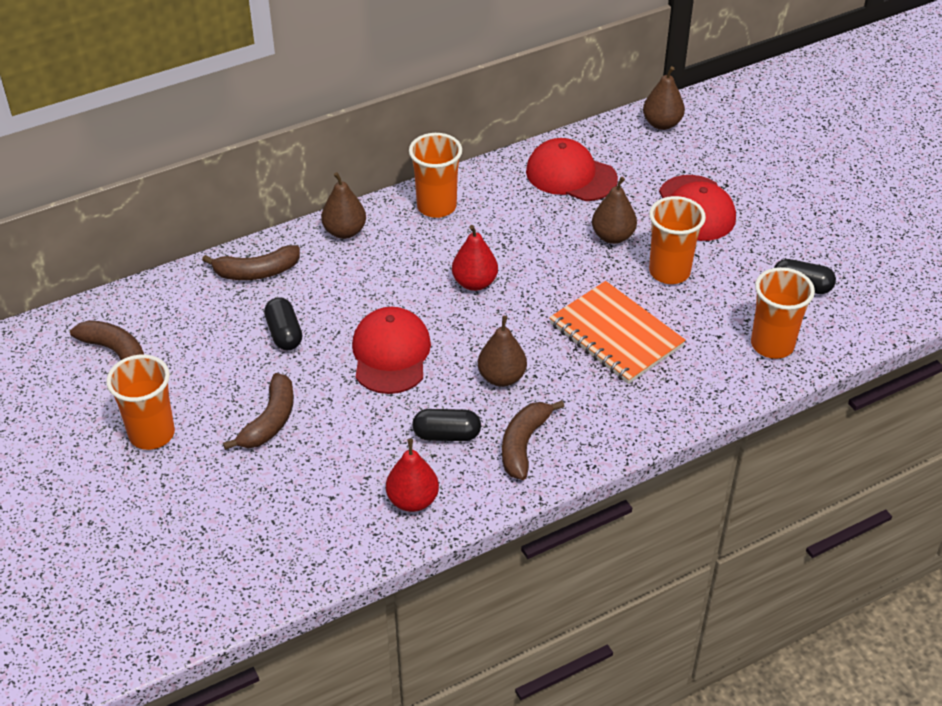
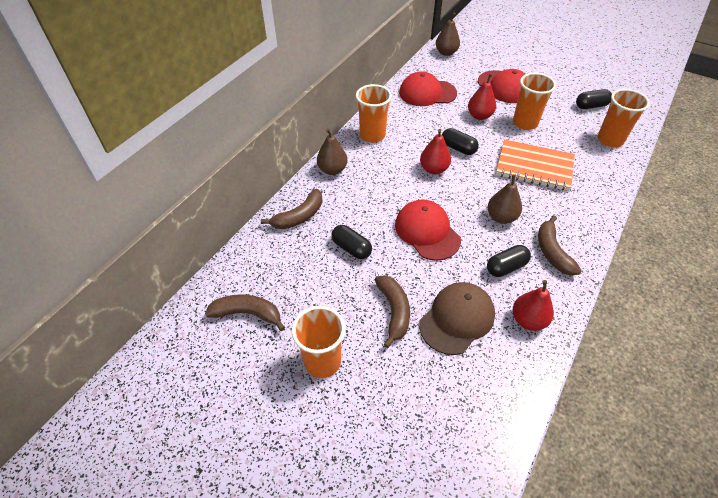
camera: 30 degrees left, 5 degrees up
brown pear [592,177,637,244] -> red pear [468,74,496,120]
none -> brown cap [419,282,495,355]
none -> black capsule [442,128,479,155]

